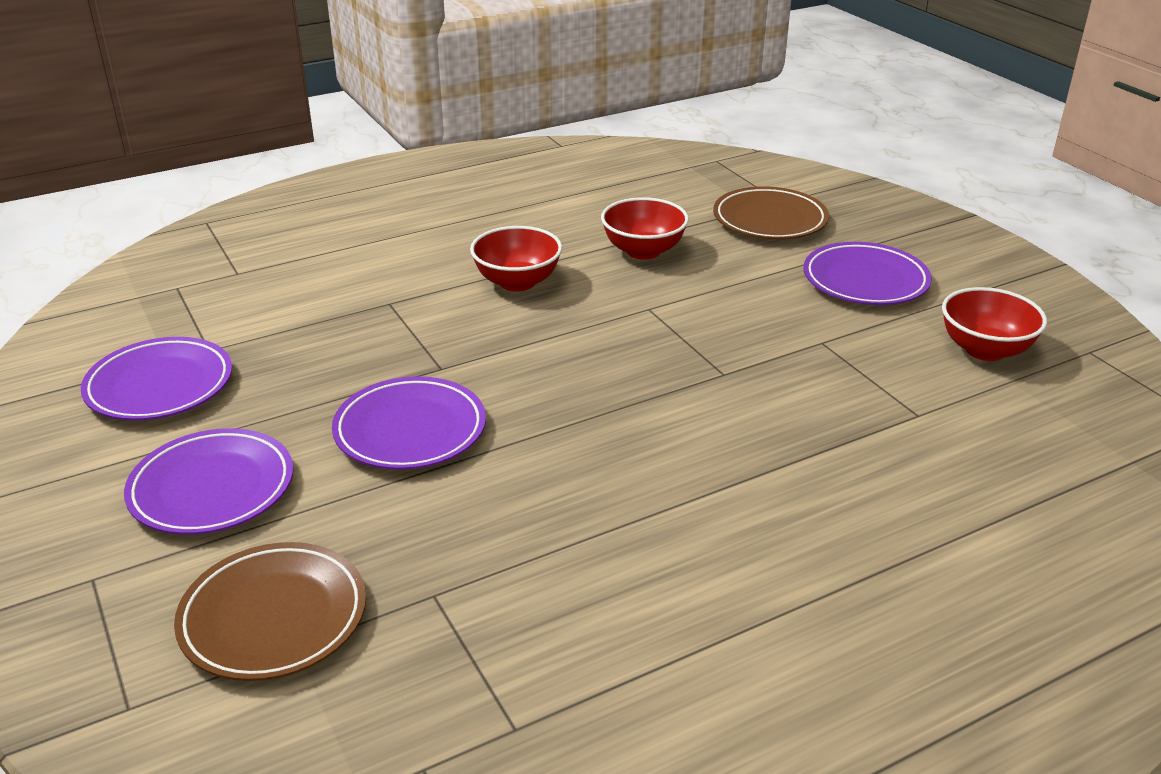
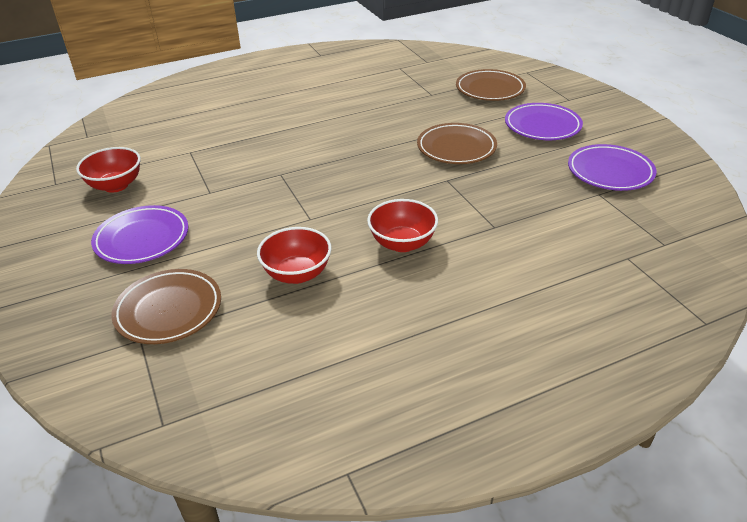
camera: 175 degrees left, 5 degrees up
purple plate [332,376,486,470] -> brown plate [417,123,497,164]

